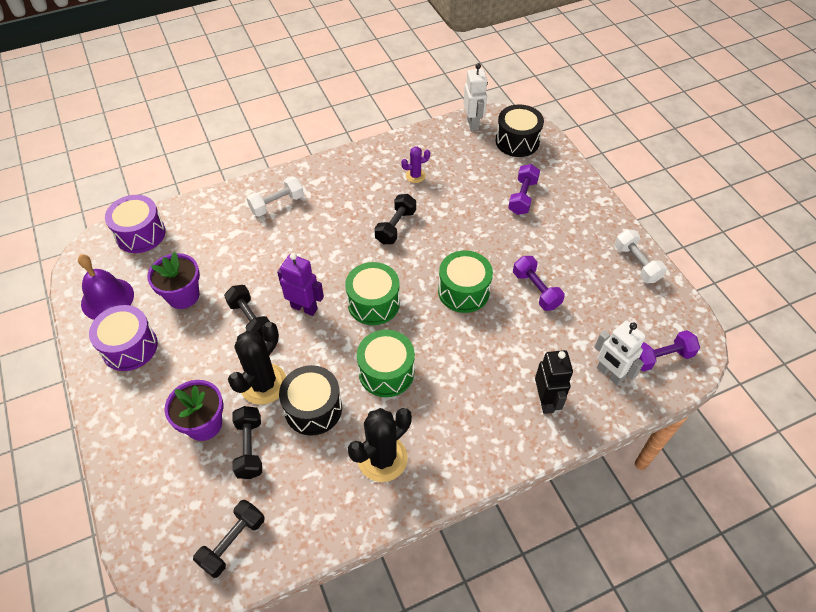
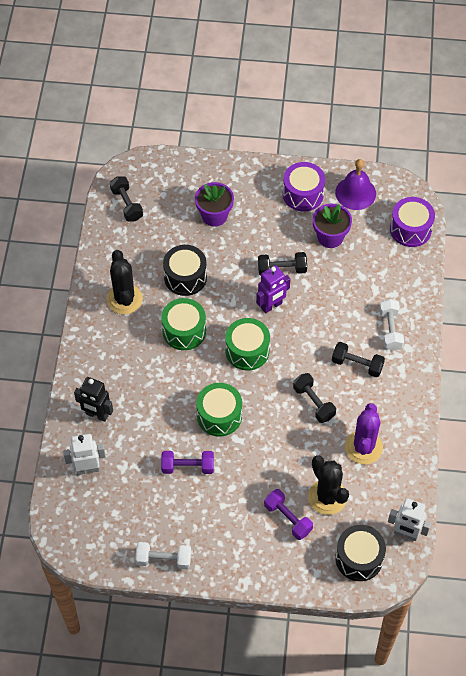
camera: 120 degrees right, 5 degrees up
black cactus [228,322,286,405] -> black cactus moved to [308,455,349,515]
black dumbbell [232,406,262,479] -> black dumbbell moved to [332,342,385,377]
purple cactus [401,147,430,183] -> purple cactus [345,403,383,464], size x1.91
purple dumbbell [639,330,700,372] -> none

